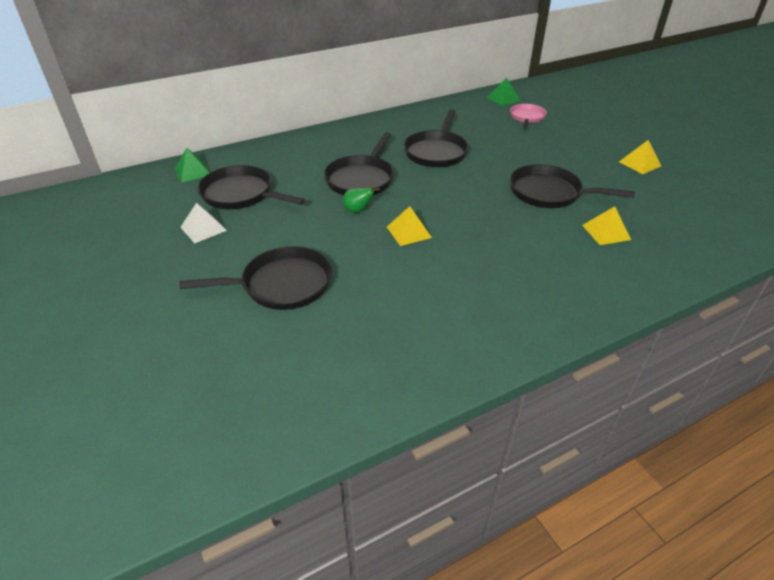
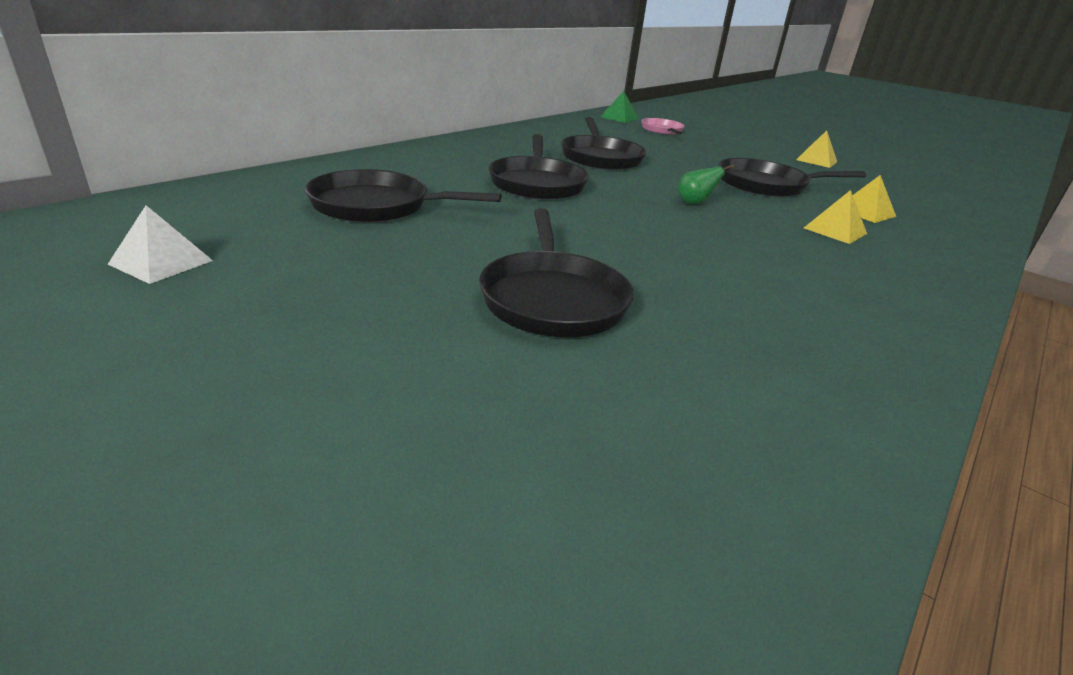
camera: 25 degrees left, 10 degrees down
green pyramid [175,148,210,182] -> none
black pan [179,246,332,310] -> black pan turned 120 degrees clockwise [479,208,634,337]
white pyramid [180,203,227,243] -> white pyramid moved to [108,205,213,284]
green pear [343,188,380,213] -> green pear moved to [678,164,734,204]
yellow pyramid [387,206,432,246] -> yellow pyramid moved to [804,190,867,244]

